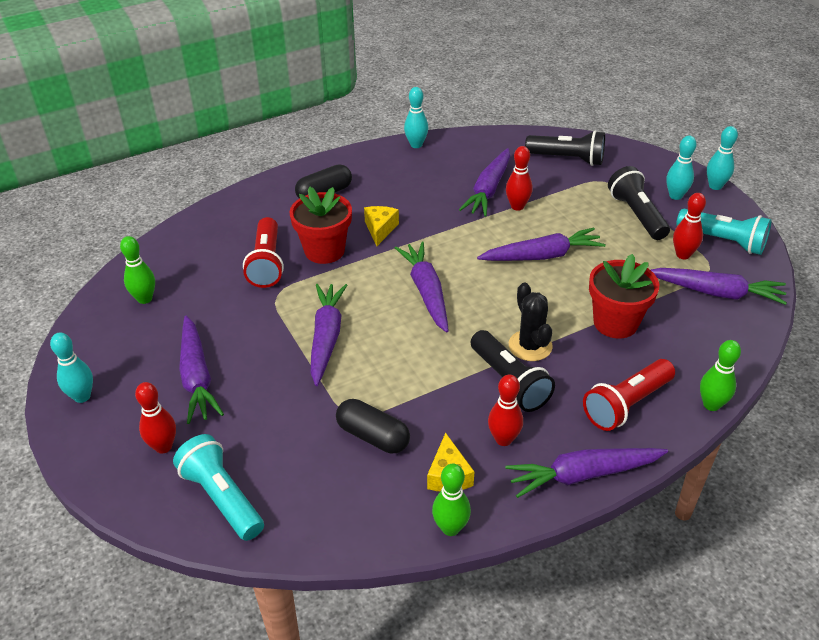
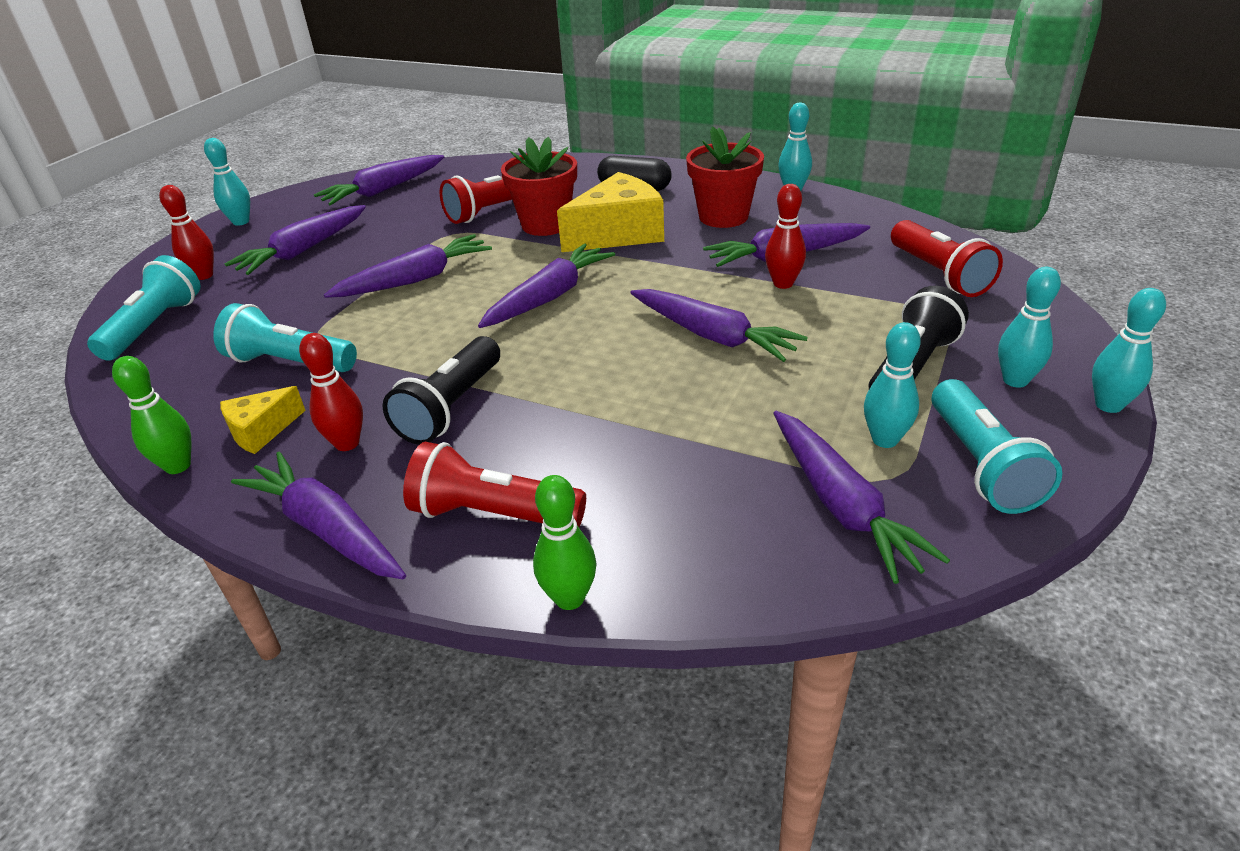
camera: 55 degrees right, 5 degrees down
green bowling pin [120,236,155,304] -> purple carrot [314,155,444,205]
black capsule [336,399,410,453] -> turquoise flashlight [213,303,357,372]
yellow cheese [364,206,399,246] -> yellow cheese [557,172,664,252], size x1.87
black cactus [509,282,553,361] -> none
black flashlight [525,131,605,166] -> red flashlight [891,220,1003,297]
red flower pot [589,254,659,339] -> red flower pot moved to [686,126,764,228]
red bowling pin [673,193,706,259] -> turquoise bowling pin [864,322,921,448]

